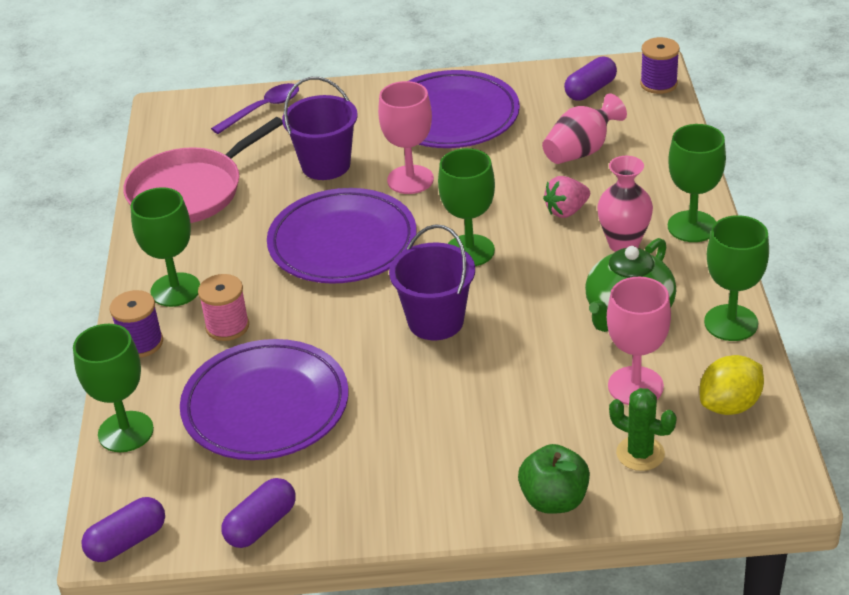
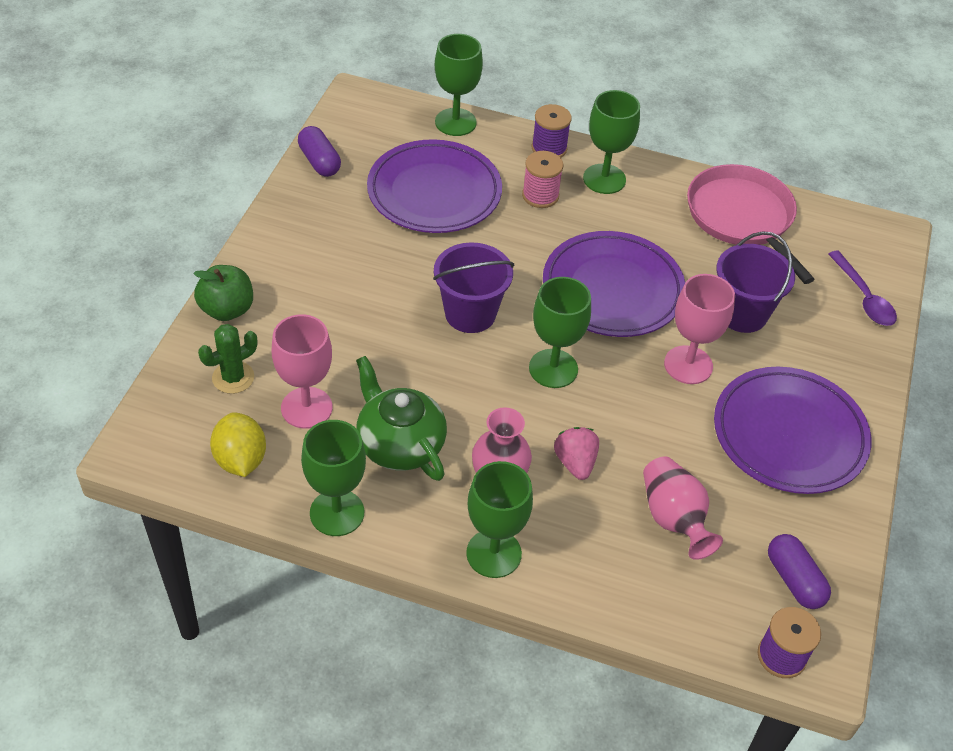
camera: 105 degrees right, 10 degrees up
purple capsule [82,497,165,562] -> none

